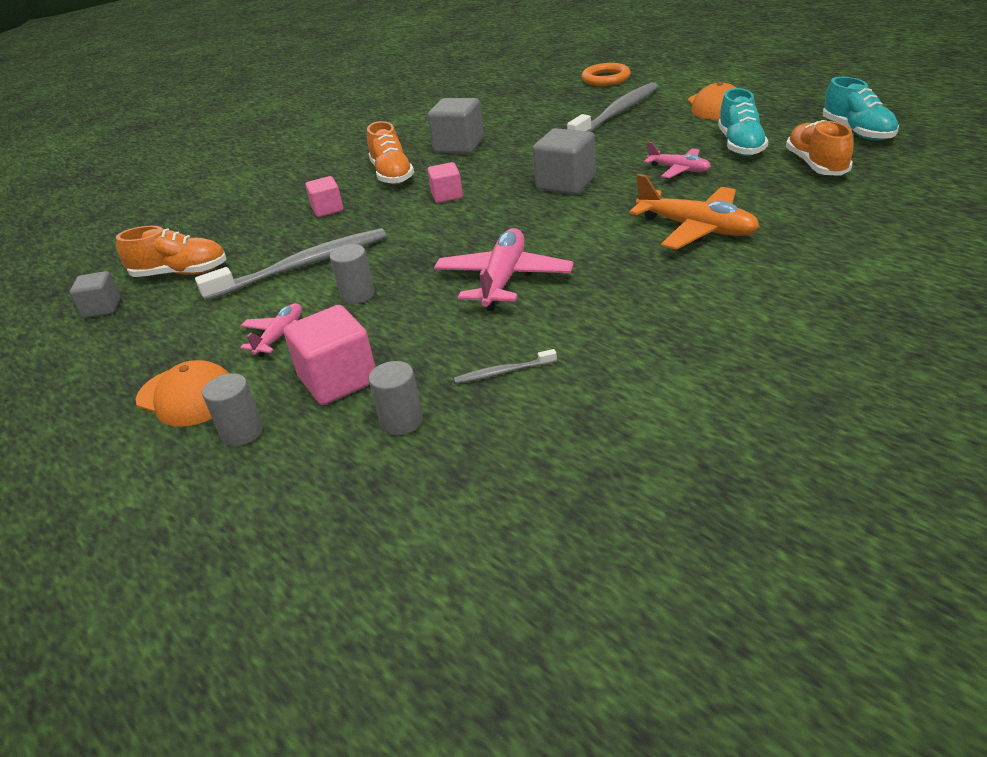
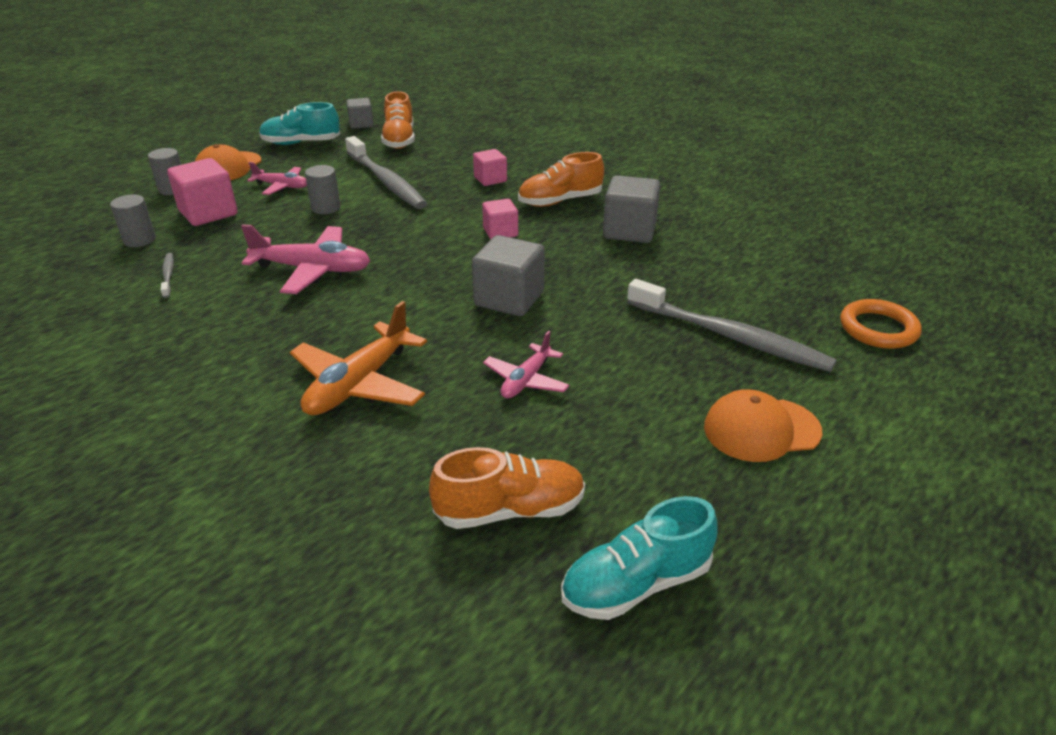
camera: 80 degrees right, 0 degrees up
turquoise shoe [718,88,768,156] -> turquoise shoe moved to [259,102,340,145]

